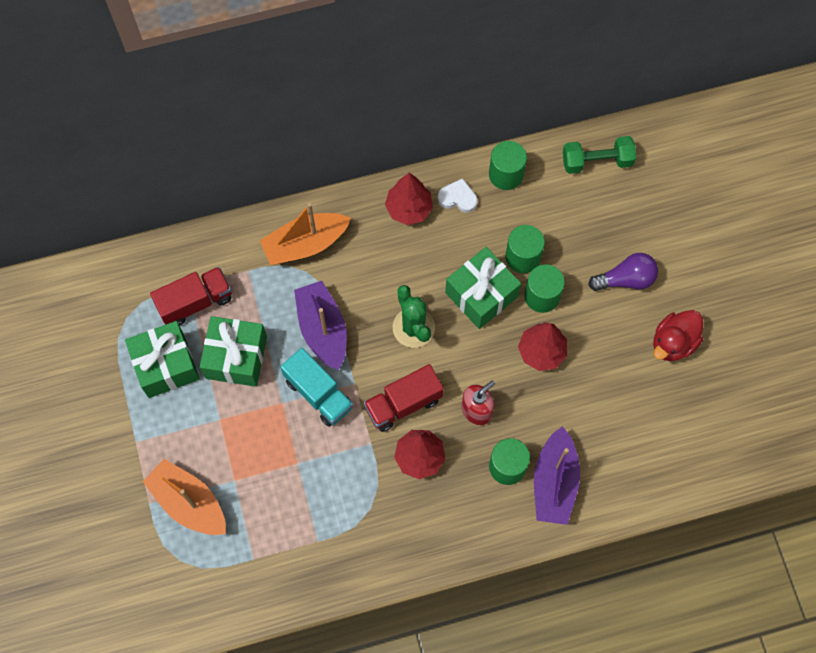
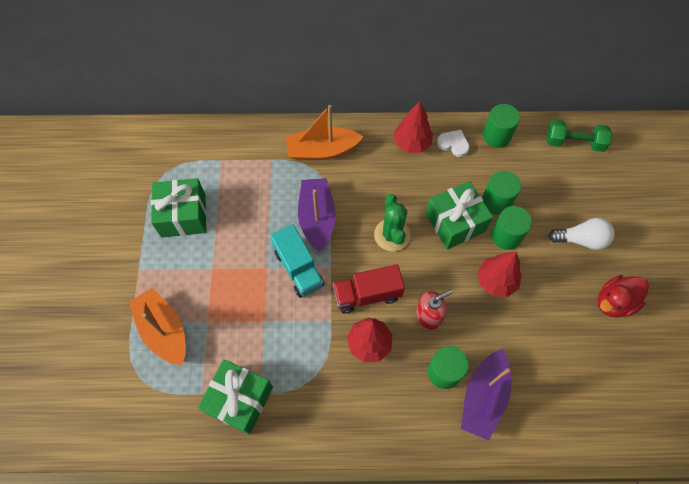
camera: 15 degrees right, 5 degrees down
red truck [150,267,231,326] -> none
green gift [200,316,267,387] -> green gift moved to [198,359,273,434]
purple light bulb [588,253,658,291] -> white light bulb [549,218,615,250]

